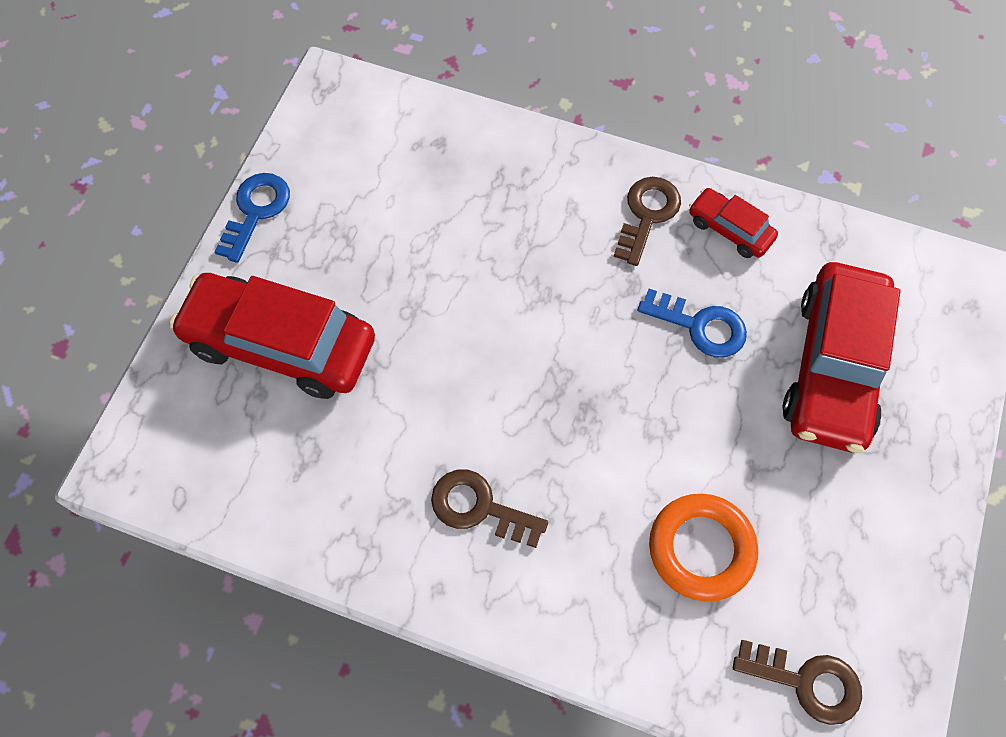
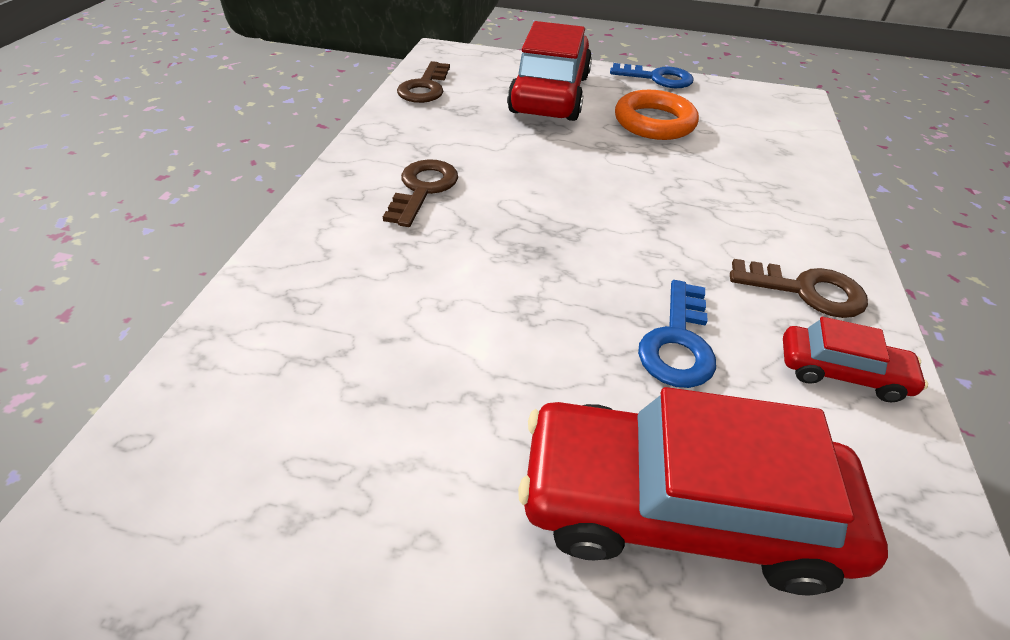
camera: 80 degrees right, 20 degrees down
orange ring [649,494,758,602] -> orange ring moved to [615,90,699,140]
red car [689,188,778,258] -> red car turned 75 degrees clockwise [783,317,928,402]
brown key [733,640,862,725] -> brown key moved to [397,61,450,103]

